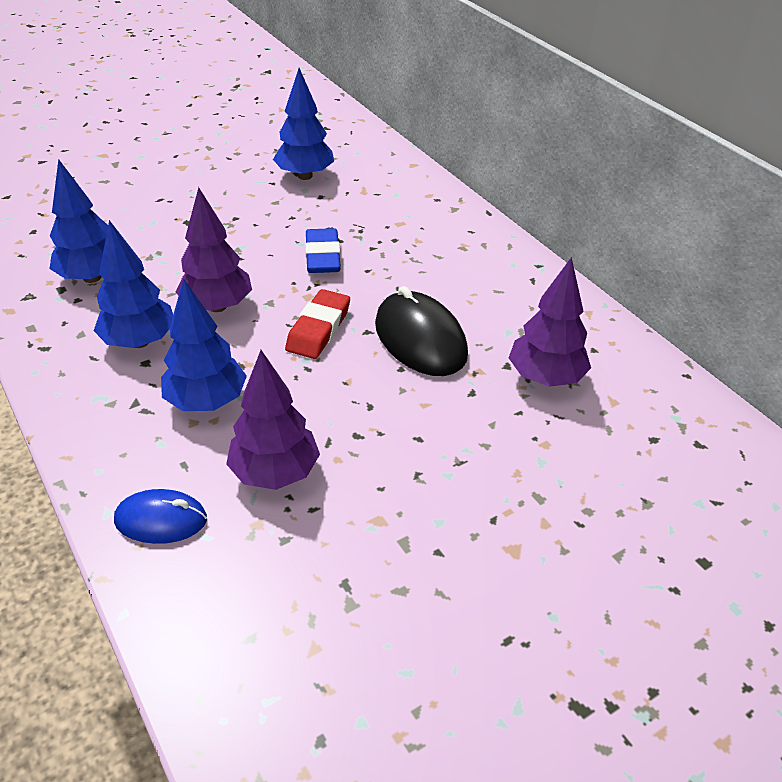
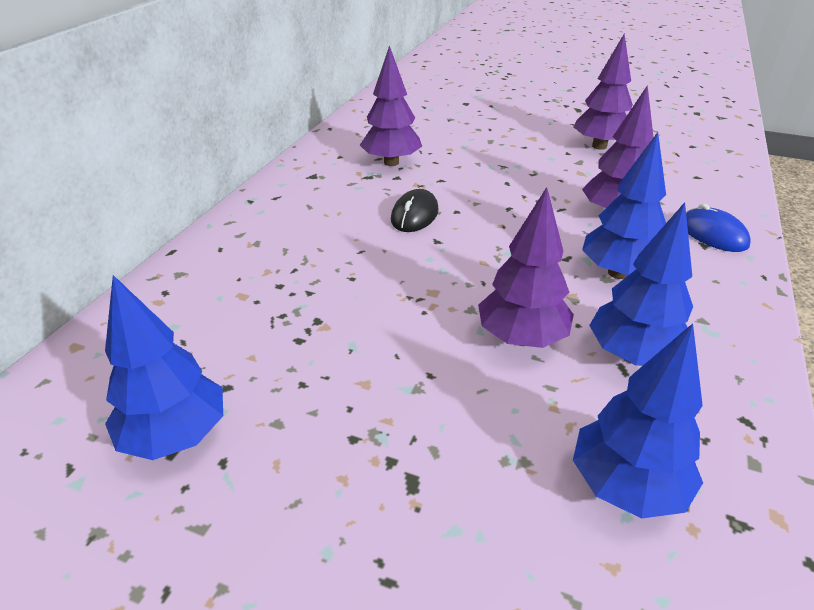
camera: 125 degrees left, 5 degrees down
red eraser [285,289,350,359] -> none
blue eraser [305,228,341,273] -> none
black mouse [375,286,468,376] -> black mouse [391,189,439,232], size x0.61
none -> purple tree [573,33,633,150]

